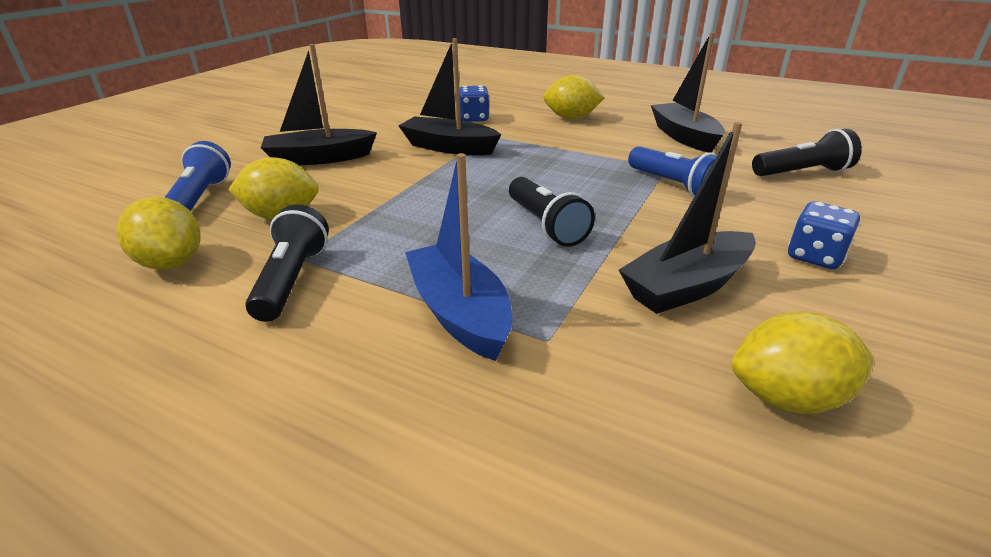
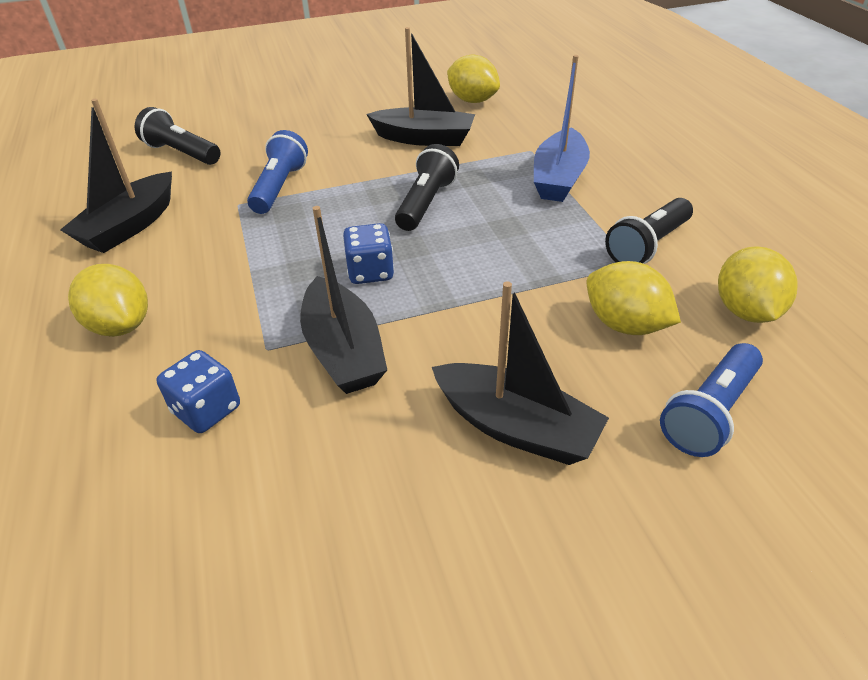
camera: 135 degrees left, 10 degrees up
blue dice [788,201,860,269] -> blue dice moved to [343,223,394,284]

